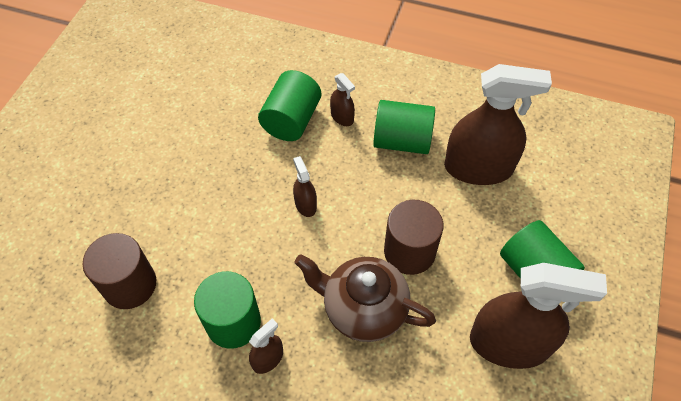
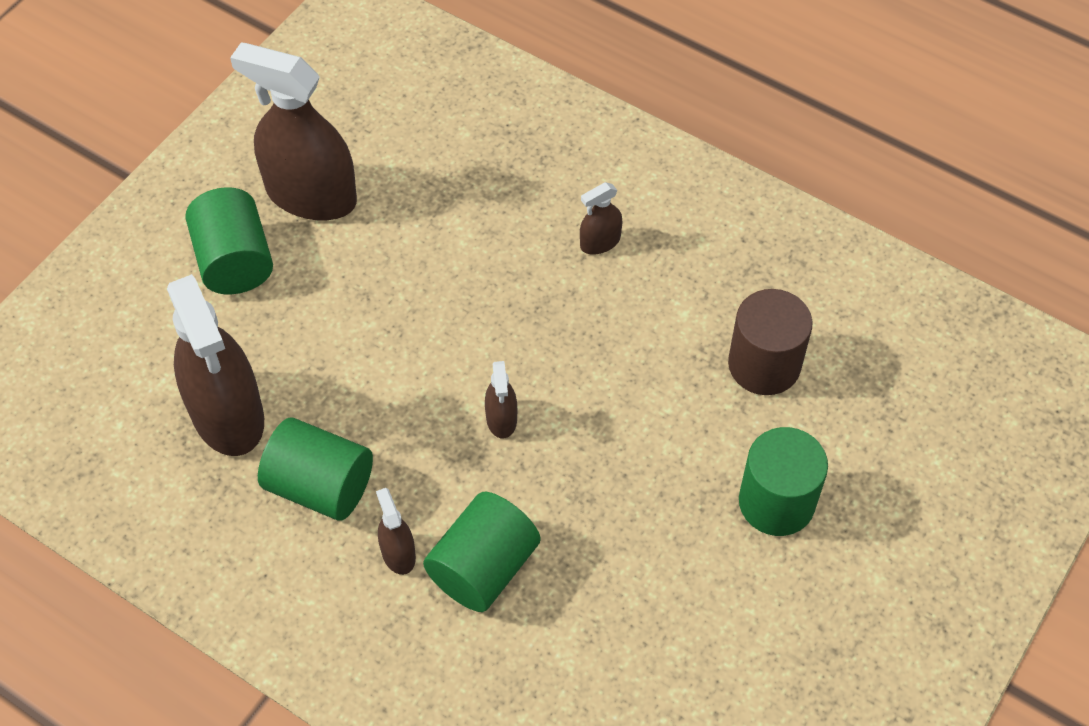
camera: 165 degrees left, 0 degrees up
green cylinder [194,271,261,349] -> green cylinder moved to [739,427,828,536]
brown teapot [295,254,436,342] -> none
brown cylinder [384,200,443,275] -> none
brown spray bottle [444,64,552,185] -> brown spray bottle turned 135 degrees counterclockwise [167,274,264,456]

